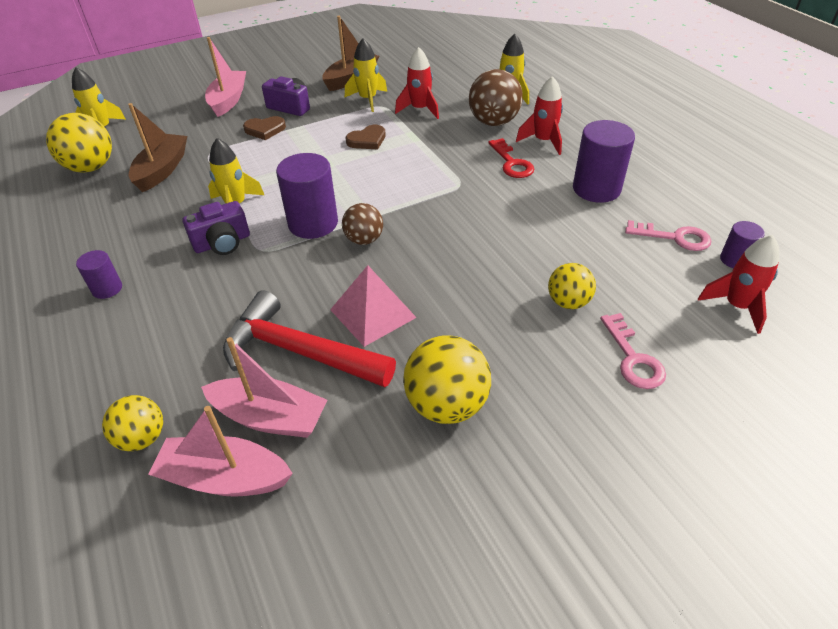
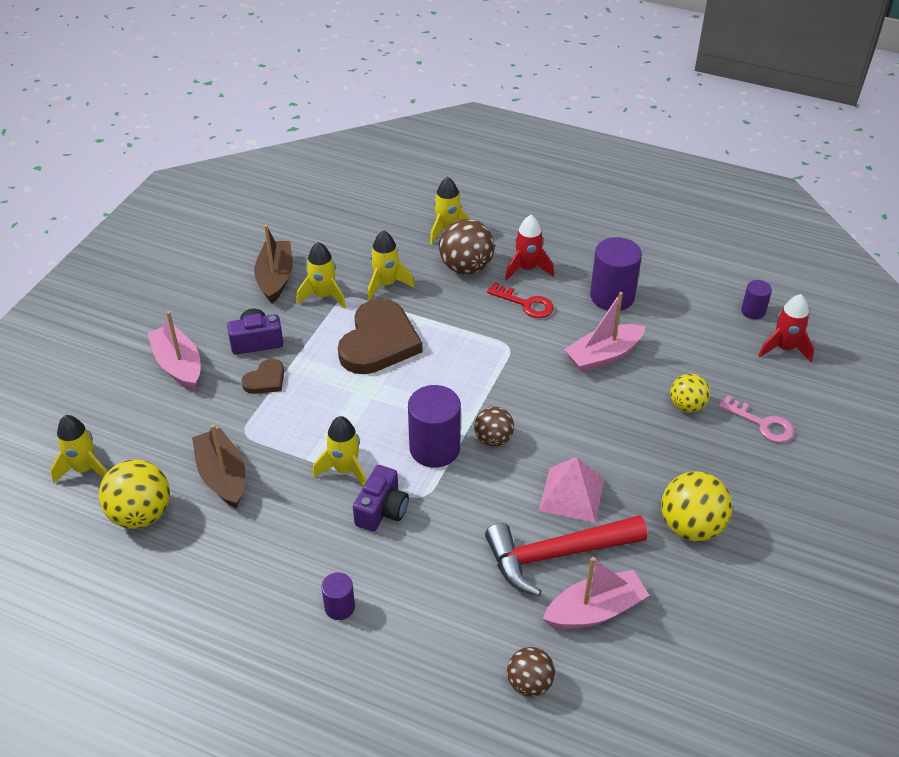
camera: 40 degrees left, 0 degrees up
yellow ball [102,395,163,451] -> brown ball [507,647,555,697]
pink boat [148,406,293,497] -> pink boat moved to [564,292,645,373]
brown heart [346,125,386,149] -> brown heart [338,299,422,374], size x2.08
red rocket [395,47,439,119] -> yellow rocket [368,230,414,300]
pink key [625,220,711,251] -> none

